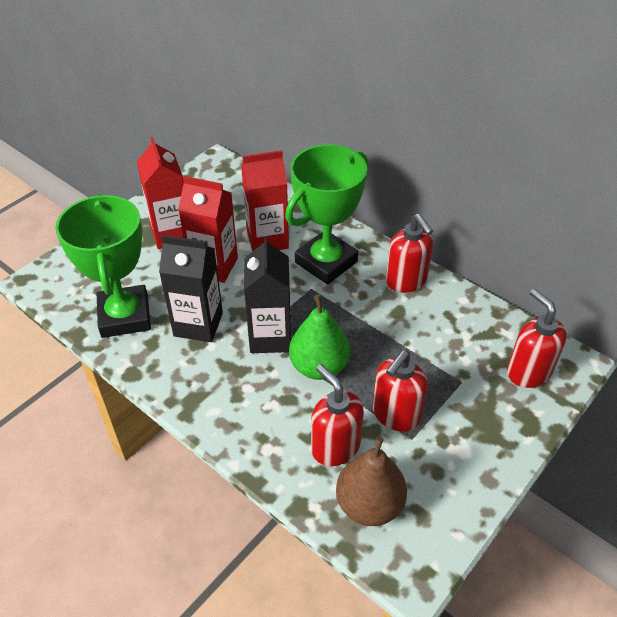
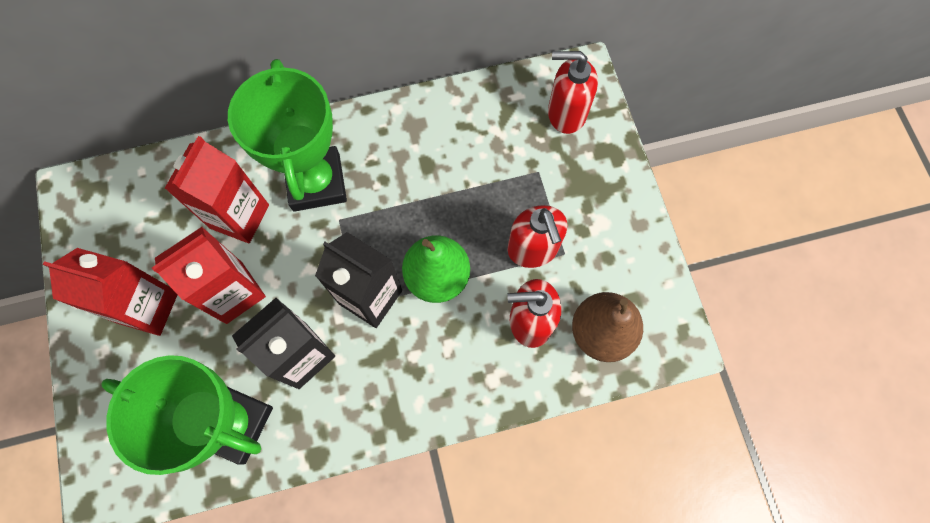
camera: 55 degrees left, 25 degrees up
red soap dispenser [386,214,433,293] -> none

